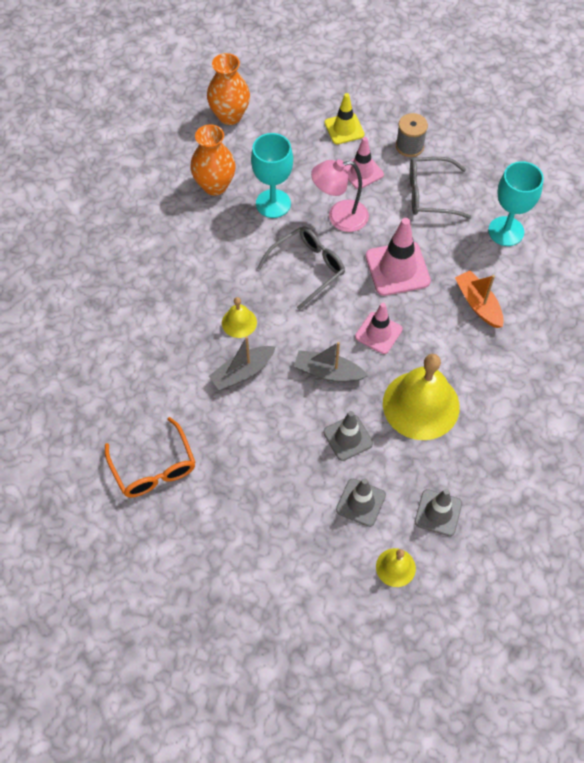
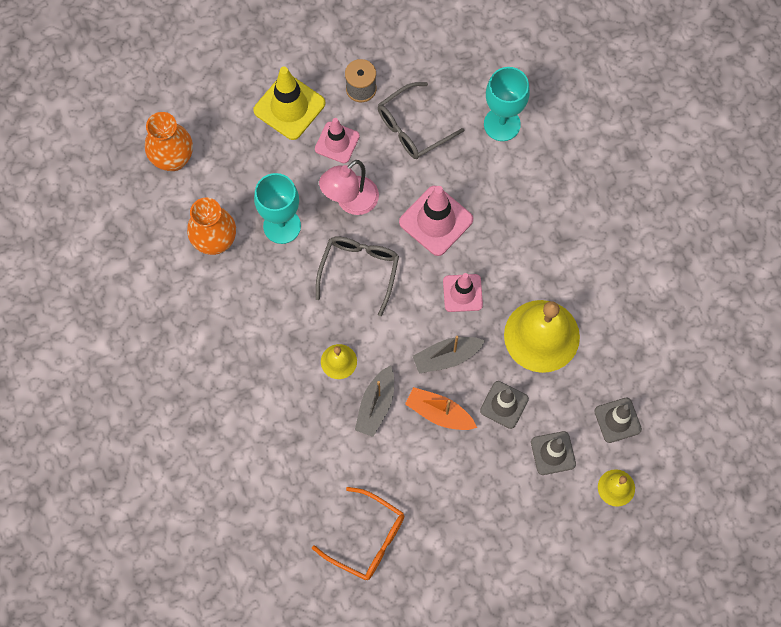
camera: 35 degrees left, 10 degrees up
yellow traffic cone [325,93,365,144] -> yellow traffic cone [253,67,325,140], size x1.53
orange boat [455,270,504,328] -> orange boat moved to [405,387,477,430]

